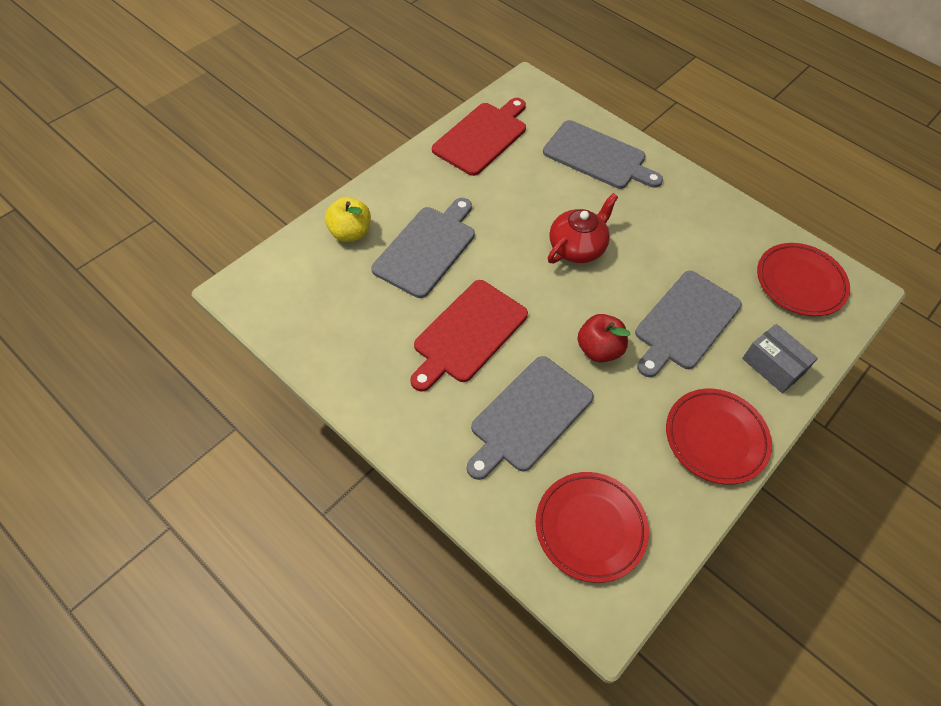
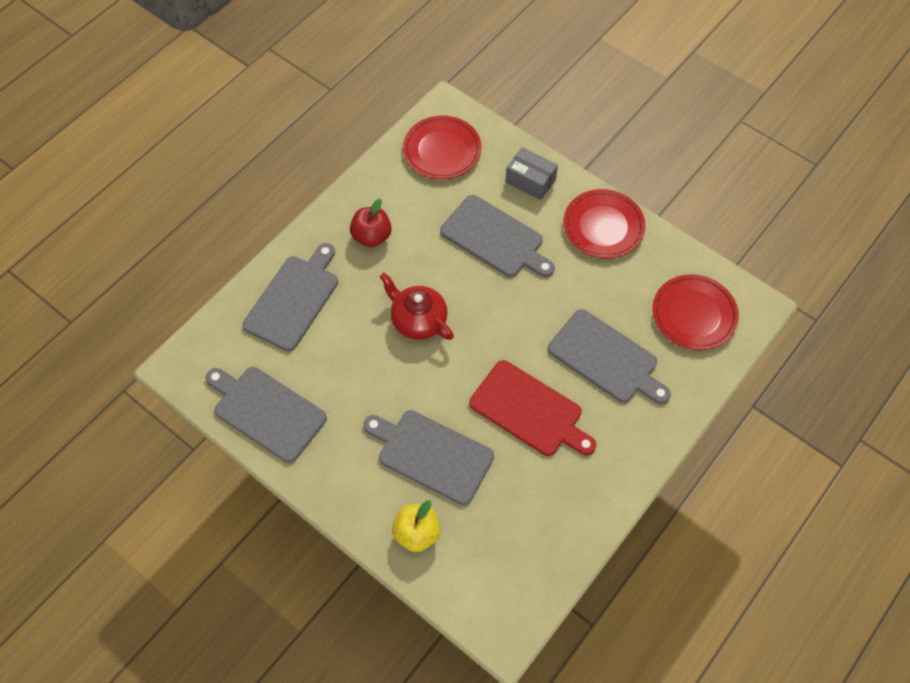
camera: 90 degrees left, 5 degrees up
red cutting board [432,98,526,176] -> grey cutting board [206,367,327,463]
red apple [577,314,631,363] -> red apple moved to [350,199,392,247]
grey box [742,324,818,393] -> grey box turned 75 degrees clockwise [505,147,558,200]

